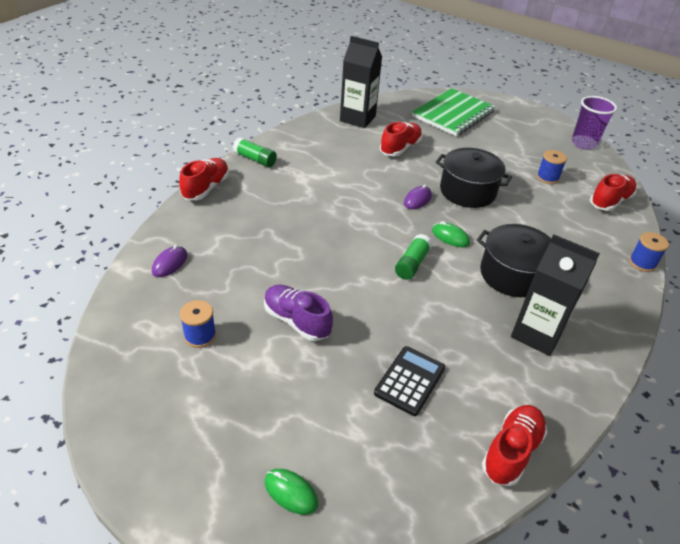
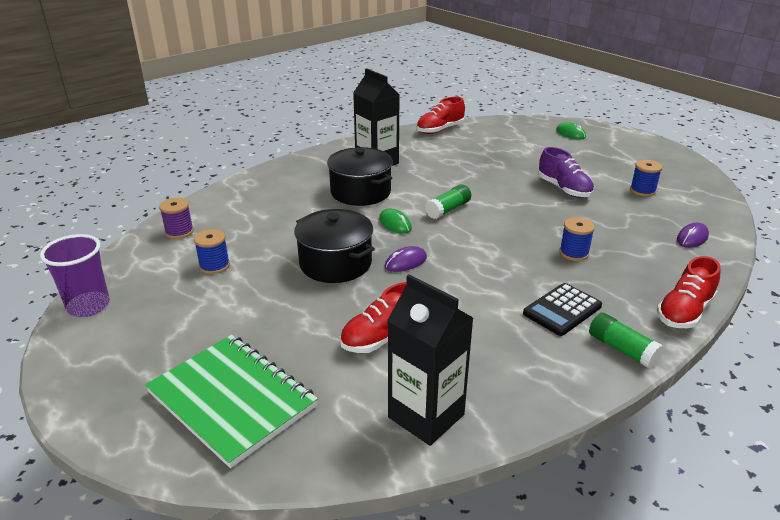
camera: 160 degrees left, 10 degrees down
black calculator [374,346,445,416] -> black calculator moved to [523,283,602,336]
green notebook [412,88,496,136] -> green notebook turned 75 degrees clockwise [145,335,318,468]
red shoe [590,174,637,211] -> purple spool [159,198,194,239]
blue spool [629,232,669,272] -> blue spool moved to [559,217,595,261]

